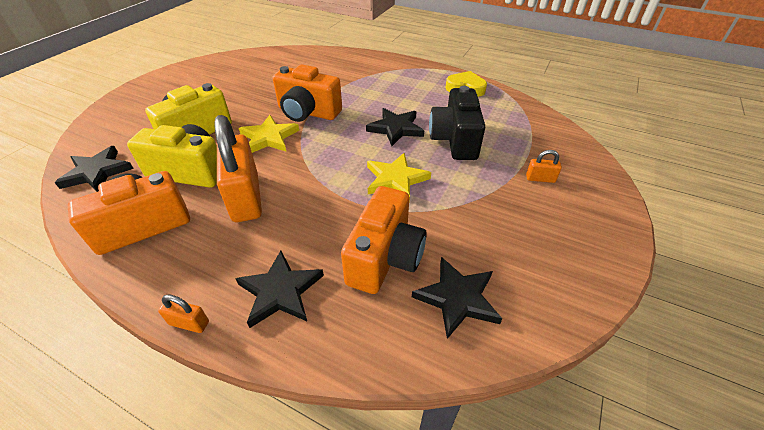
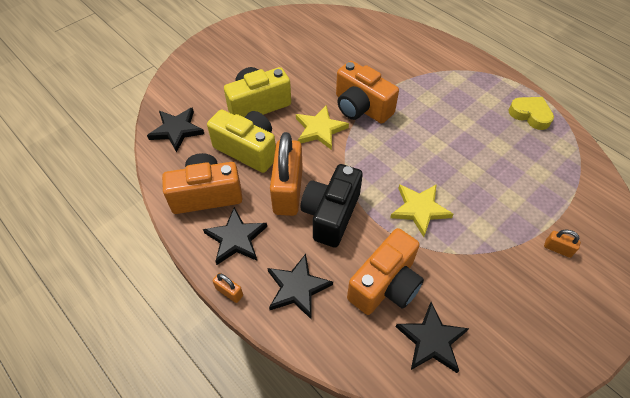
camera: 20 degrees right, 10 degrees up
black star [366,108,424,146] -> black star moved to [203,207,267,265]
black camera [429,86,485,160] -> black camera moved to [301,164,363,248]

